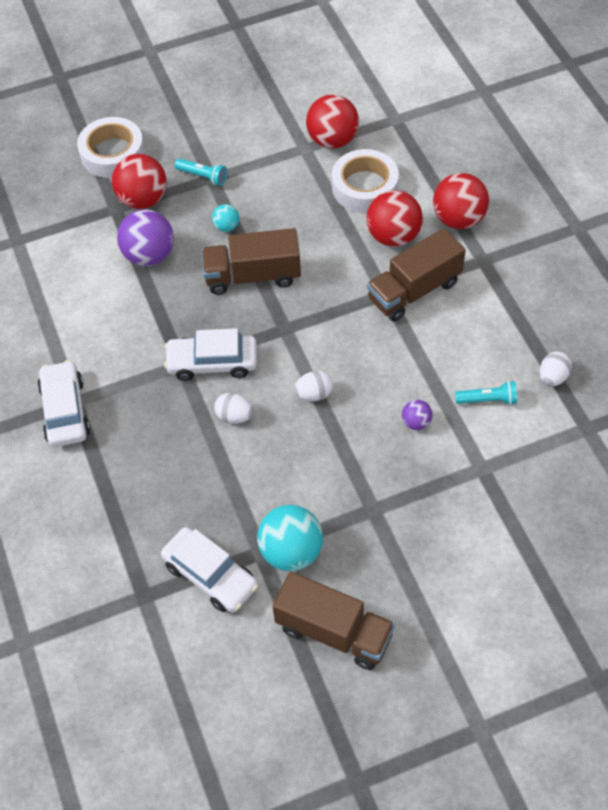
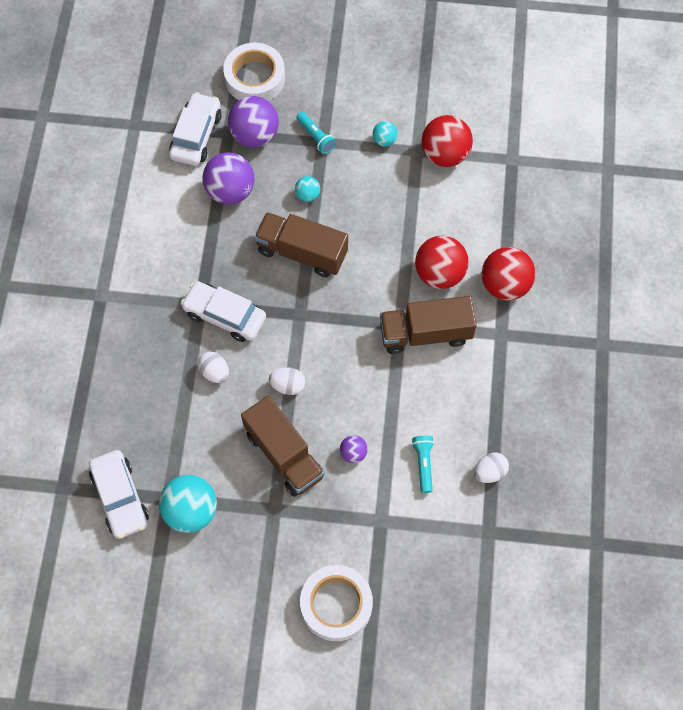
camera: 25 degrees right, 10 degrees up
white car [37,360,90,447] -> white car moved to [169,92,222,166]
red ball [112,154,167,209] -> purple ball [228,96,279,147]
brown truck [273,572,395,670] -> brown truck moved to [241,396,325,497]
white tape [332,149,399,212] -> white tape moved to [300,565,373,641]
turquoise flashlight [455,381,517,405] -> turquoise flashlight turned 120 degrees counterclockwise [412,436,434,493]
none -> turquoise ball [373,121,398,146]

